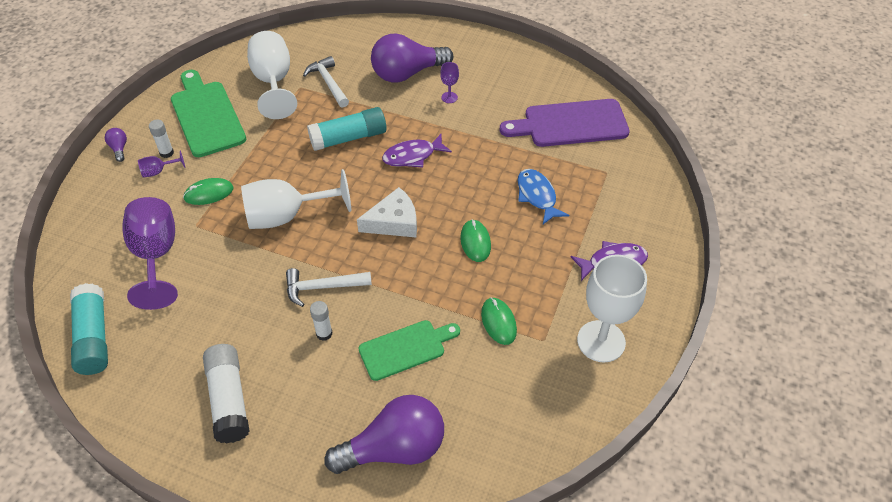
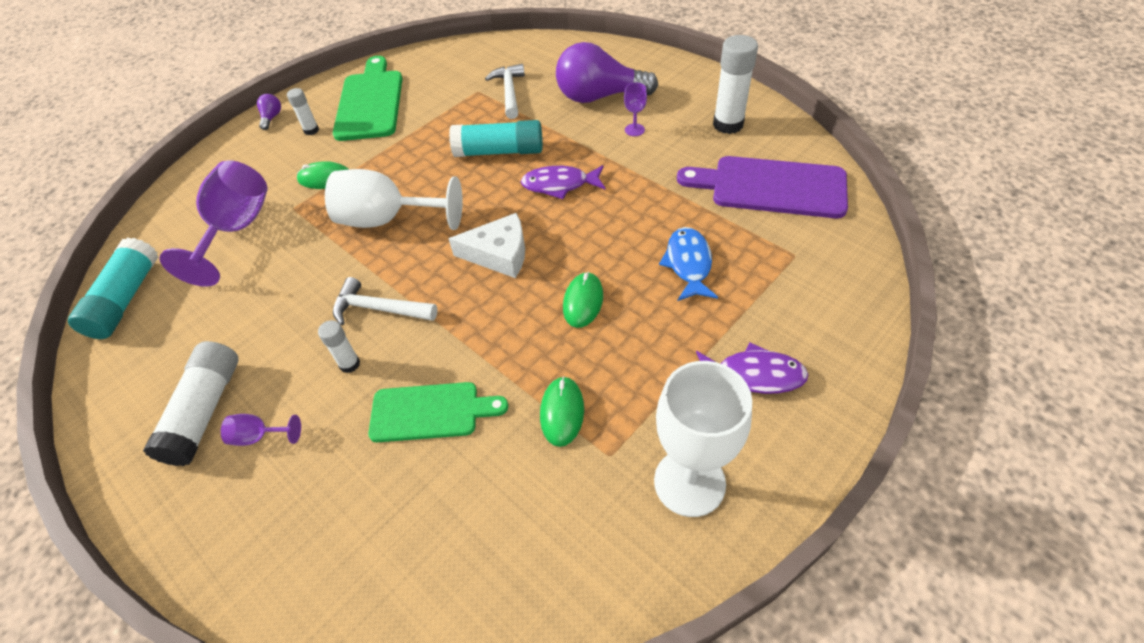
camera: 25 degrees right, 0 degrees up
purple goblet [138,150,185,177] -> purple goblet moved to [221,414,301,446]
white goblet [247,31,297,119] -> none
purple light bulb [324,395,444,474] -> none
none -> white glue stick [713,35,758,134]

